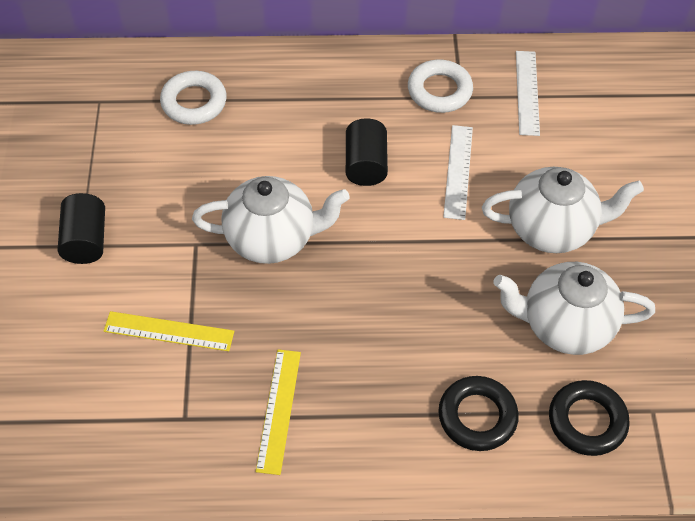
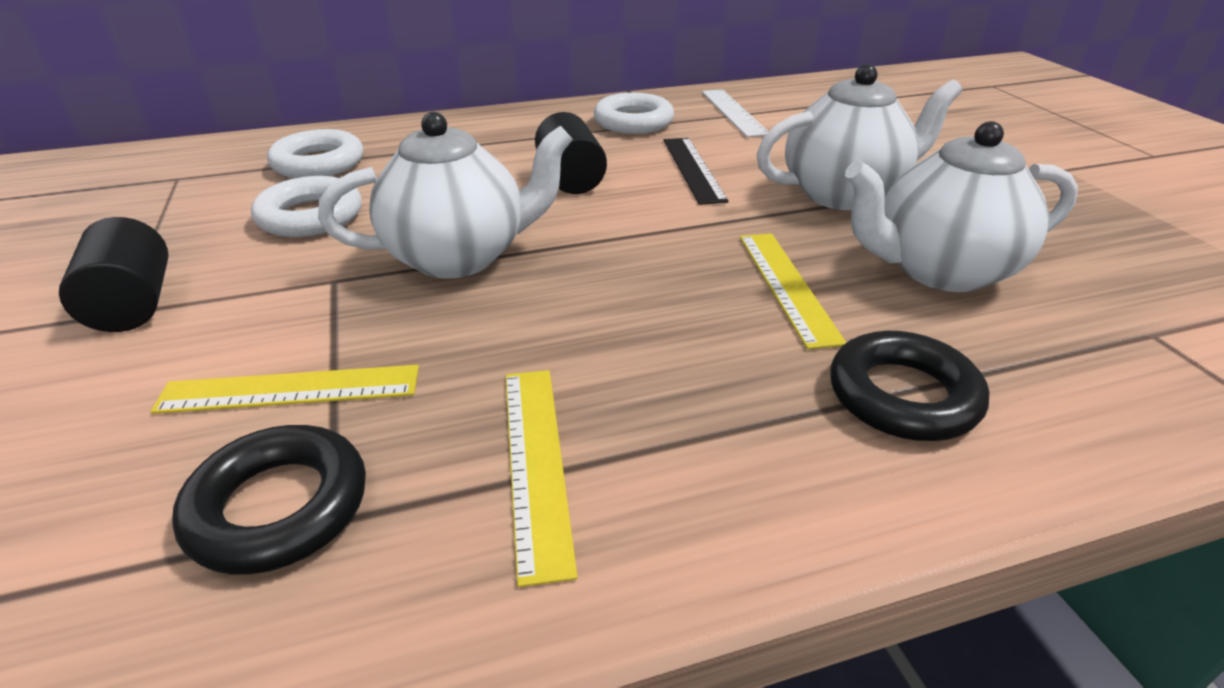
camera: 15 degrees left, 20 degrees down
white ruler [443,125,473,220] -> black ruler [664,138,729,205]
black ring [549,380,630,456] -> black ring moved to [172,425,366,575]
none -> white ring [251,176,362,237]
none -> yellow ruler [740,234,847,349]

